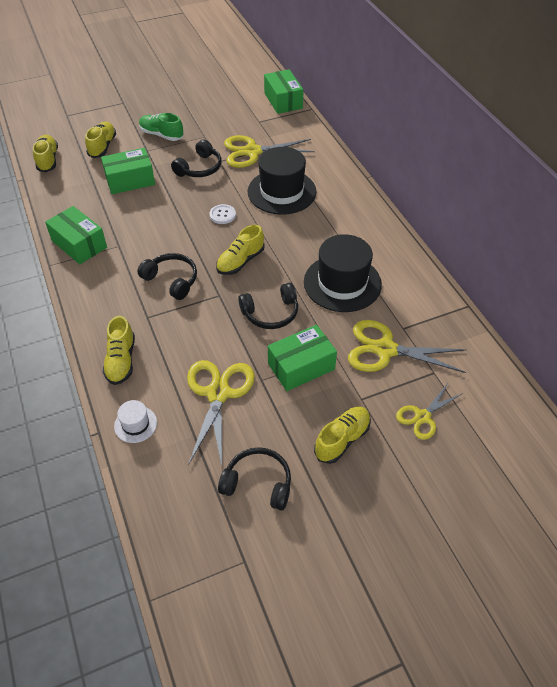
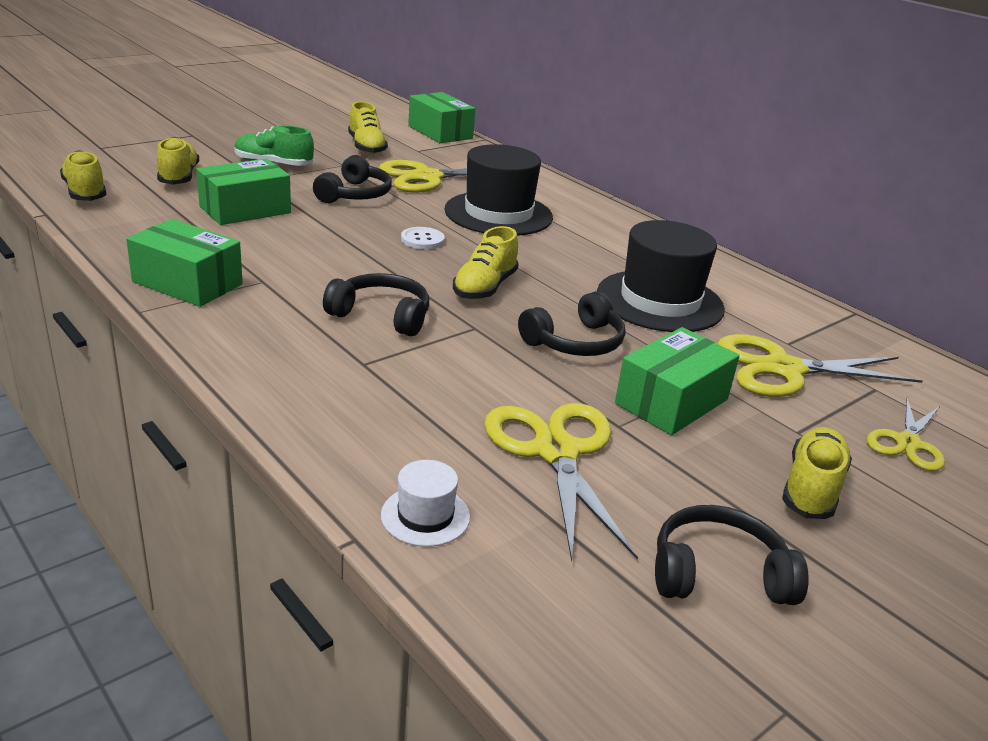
camera: 20 degrees left, 20 degrees down
yellow shoe [103,316,135,385] -> yellow shoe moved to [348,102,388,154]

